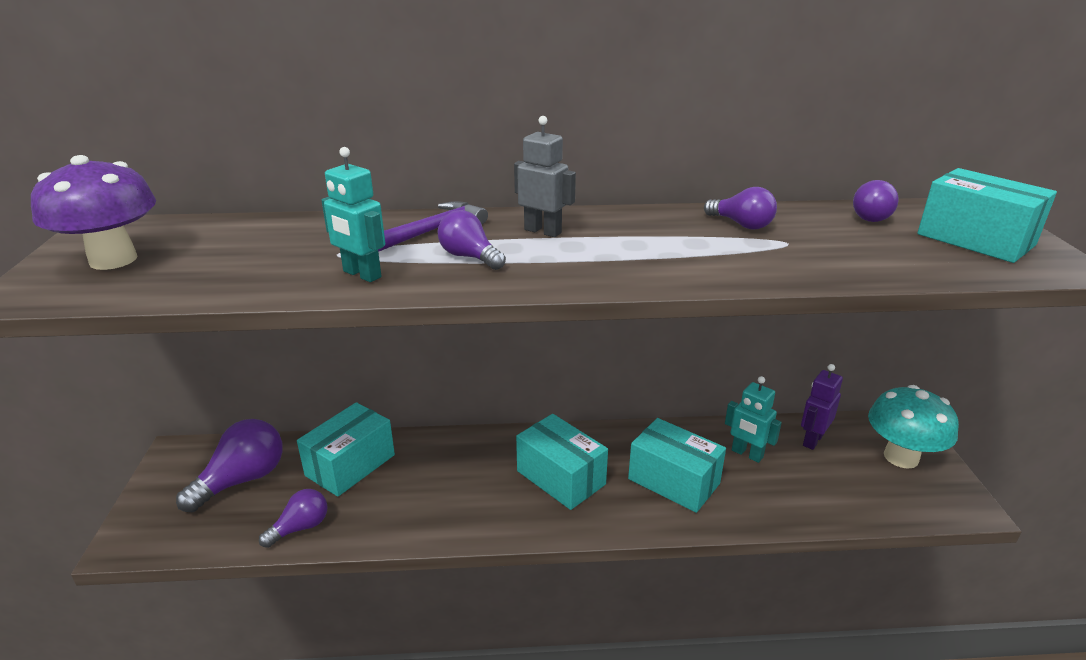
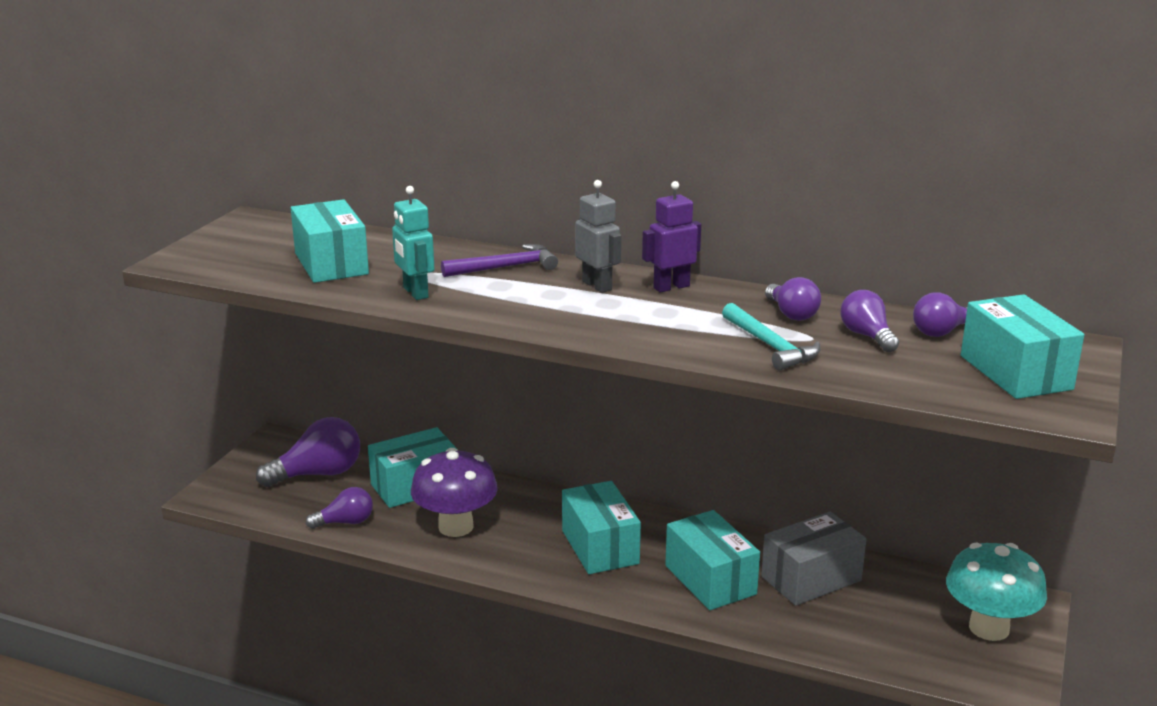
camera: 25 degrees right, 5 degrees down
purple mushroom [31,155,156,270] -> purple mushroom moved to [411,448,498,537]
purple light bulb [438,210,506,270] -> purple light bulb moved to [840,290,899,352]
turquoise robot [725,376,782,463] -> grey box [761,512,866,606]
purple robot [801,364,843,450] -> purple robot moved to [642,181,701,293]
none -> turquoise box [291,199,369,283]
none -> turquoise hammer [722,303,821,370]

